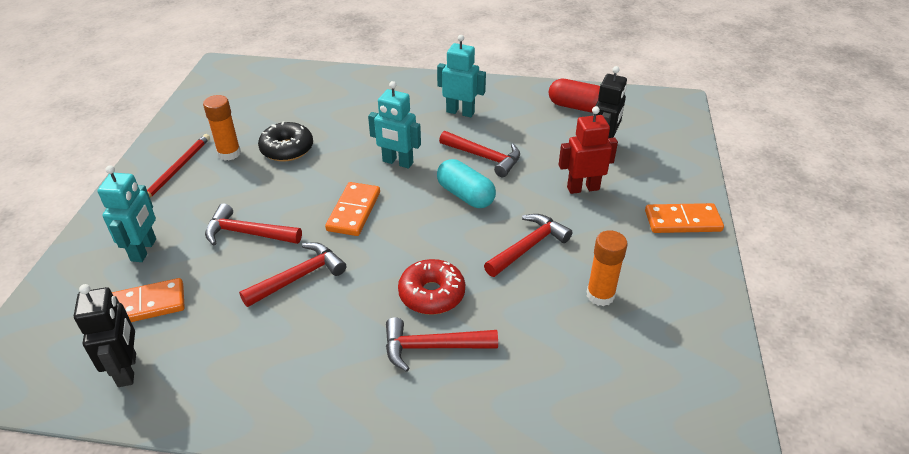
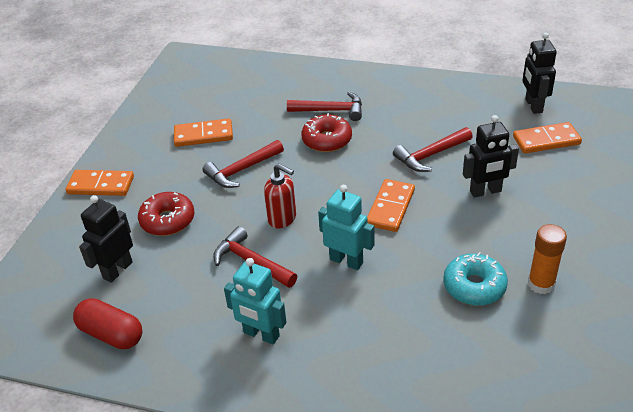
camera: 170 degrees left, 0 degrees up
turquoise robot [97,165,156,262] -> none
red pencil [147,134,210,198] -> none
red hammer [205,203,302,246] -> black robot [463,115,519,198]
black donut [258,122,313,162] -> turquoise donut [443,252,508,306]
turquoise capsule [437,159,496,208] -> red soap dispenser [264,164,296,229]
red robot [558,106,618,194] -> red donut [138,192,194,236]
orange glue stick [587,230,627,306] -> orange domino [174,118,233,147]

